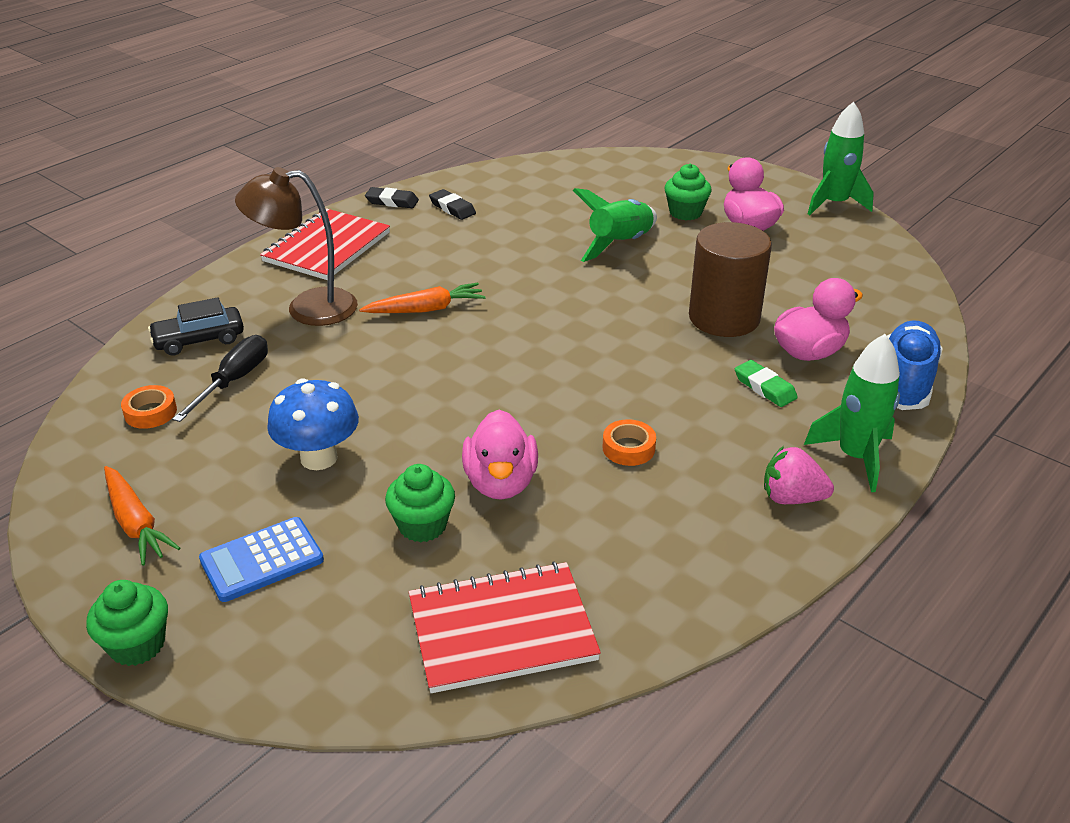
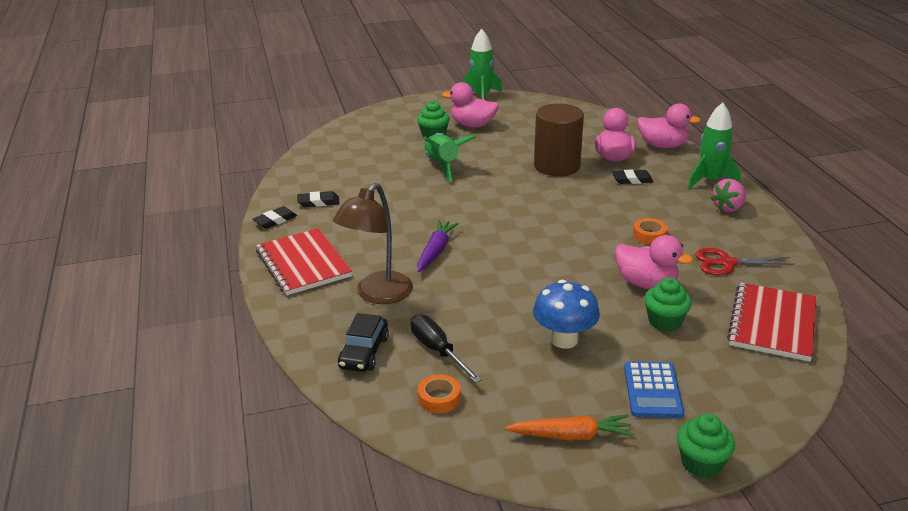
camera: 55 degrees left, 5 degrees down
orange carrot [359,283,486,313] -> purple carrot [417,220,459,272]
green eraser [735,360,798,407] -> black eraser [612,169,654,184]
blue shoe [887,320,942,410] -> pink duck [637,103,701,148]
none -> red scissors [695,248,795,276]

